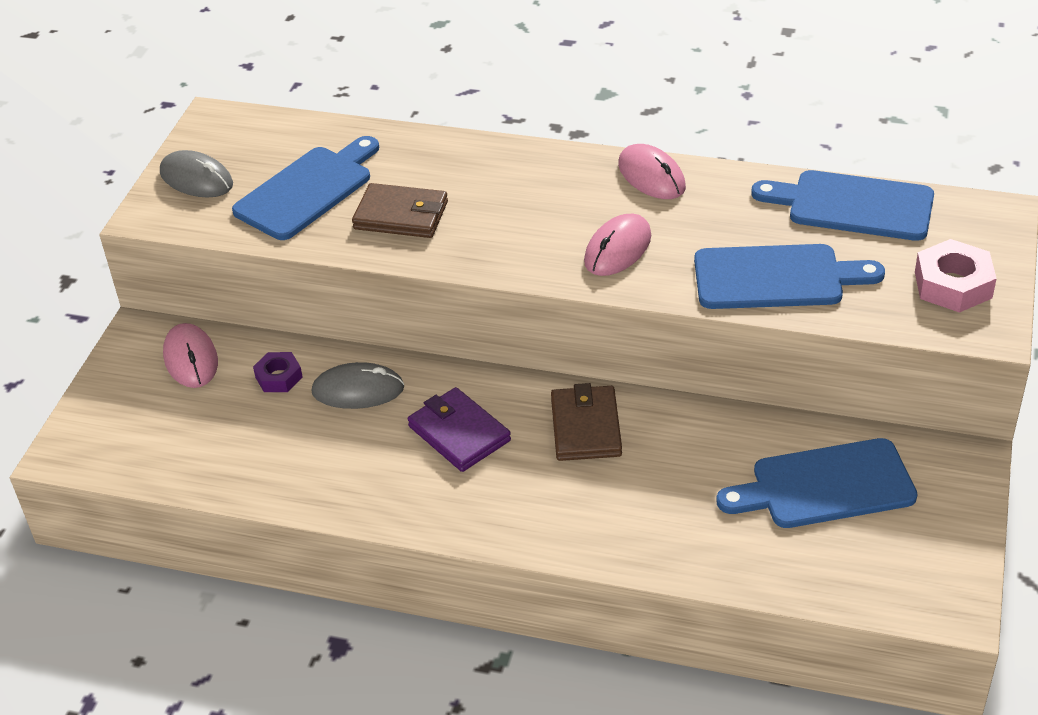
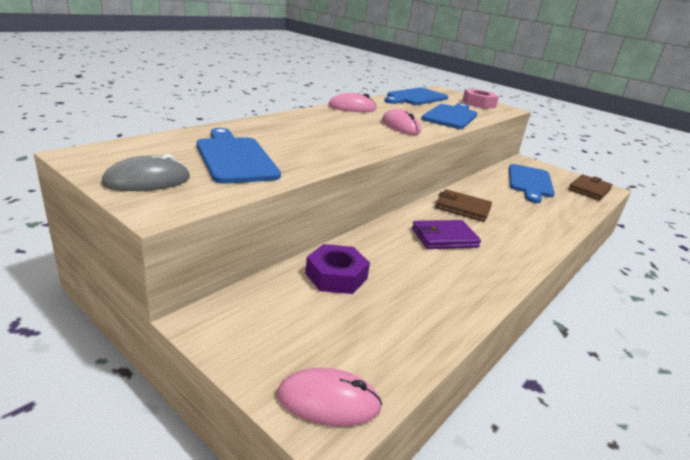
camera: 70 degrees left, 15 degrees down
pink mouse [163,323,218,388] -> pink mouse moved to [277,368,382,426]
purple nut [253,352,303,392] -> purple nut [305,244,370,294], size x1.60
grey mouse [312,362,404,409] -> none
brown wallet [352,183,448,238] -> brown wallet moved to [568,175,613,200]

